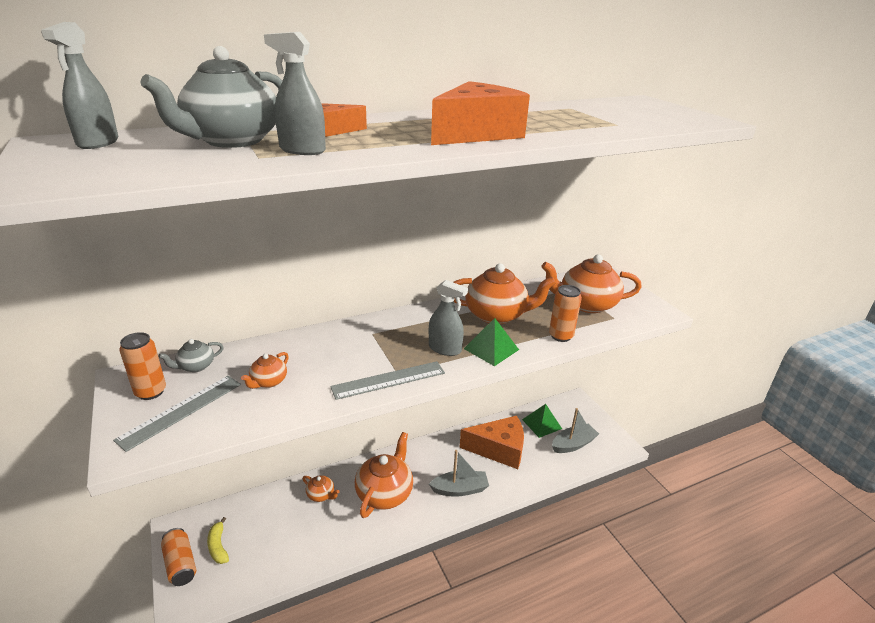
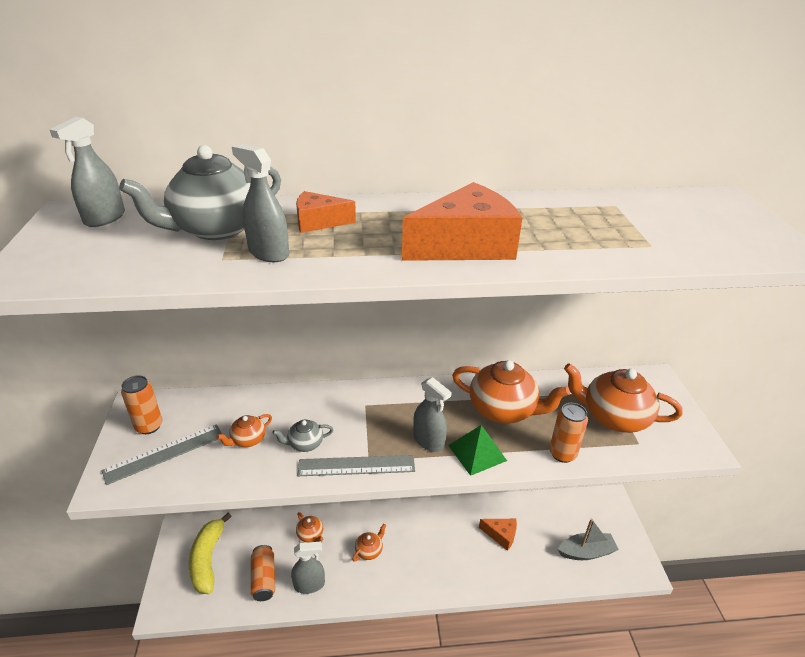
camera: 20 degrees right, 5 degrees up
grey teapot [158,339,223,372] -> grey teapot moved to [272,420,333,452]
orange can [161,528,196,586] -> orange can moved to [251,545,275,601]
yellow banana [207,517,229,564] -> yellow banana [189,513,232,594], size x1.78
orange teapot [355,432,413,518] -> orange teapot [352,524,386,562], size x0.48
grey boat [429,450,489,497] -> none
orange cheese [459,416,524,469] -> orange cheese [479,519,517,551], size x0.55
green pyramid [522,404,562,438] -> none
none -> grey spray bottle [291,542,325,594]

